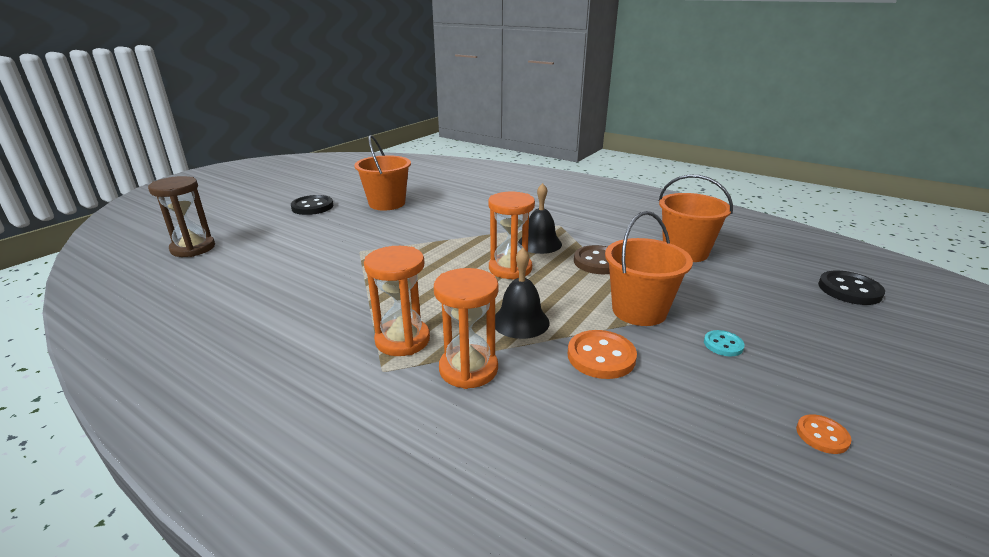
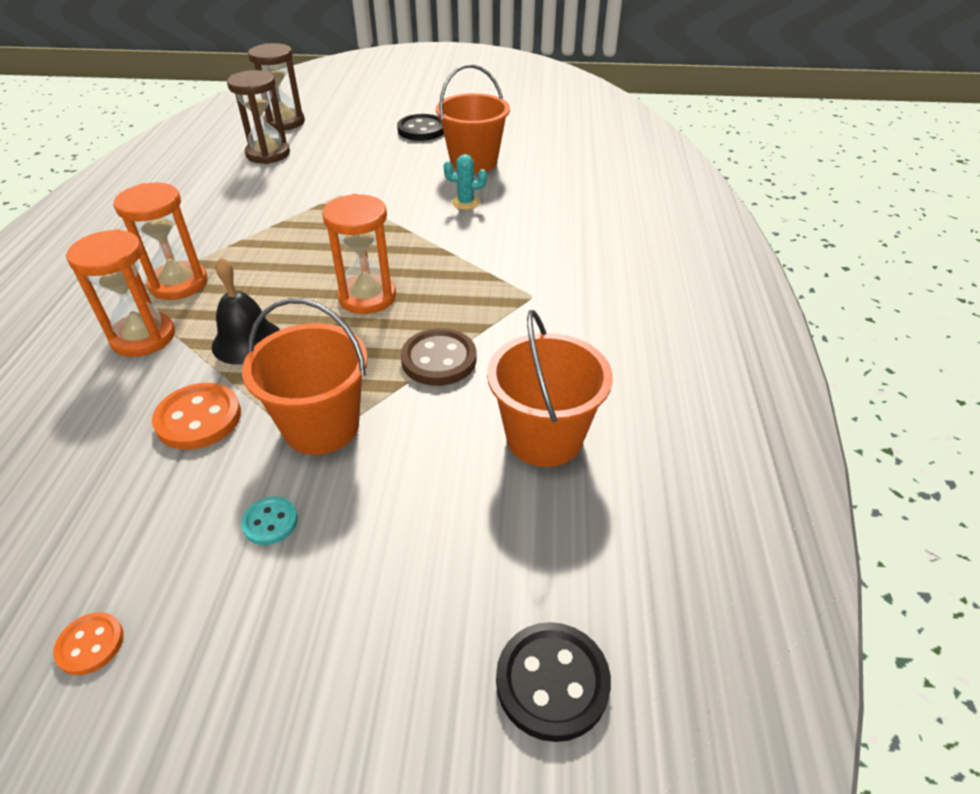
camera: 60 degrees right, 15 degrees up
black bell [518,183,562,254] -> none
none -> brown hourglass [227,70,290,164]
none -> turquoise cactus [443,154,487,210]

